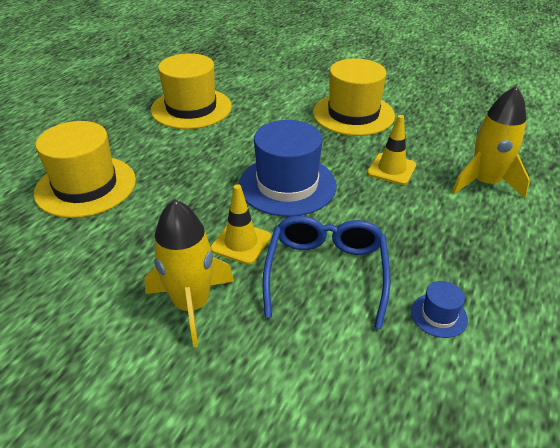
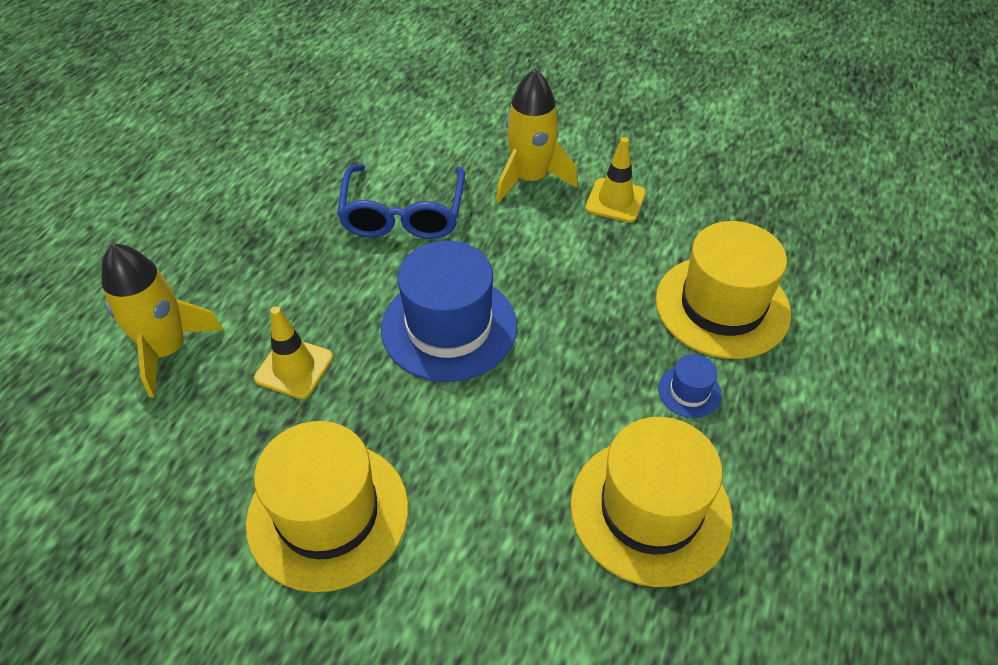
camera: 175 degrees right, 10 degrees up
yellow traffic cone [210,184,271,265] -> yellow traffic cone moved to [585,137,646,223]
blue hat [411,281,468,338] -> blue hat moved to [658,354,722,418]

